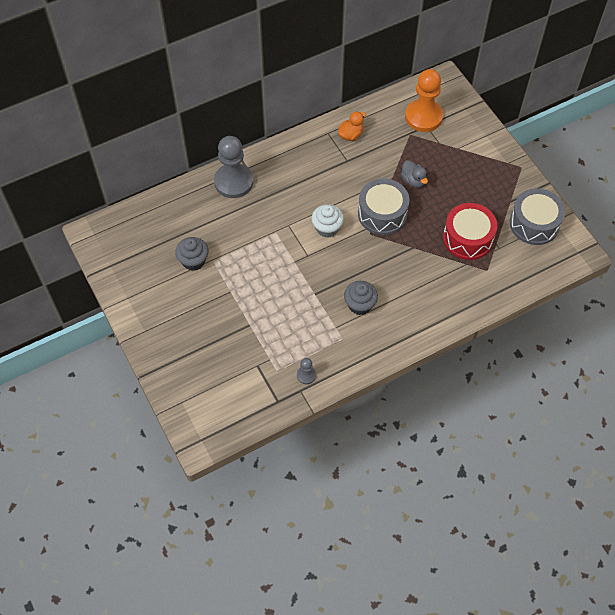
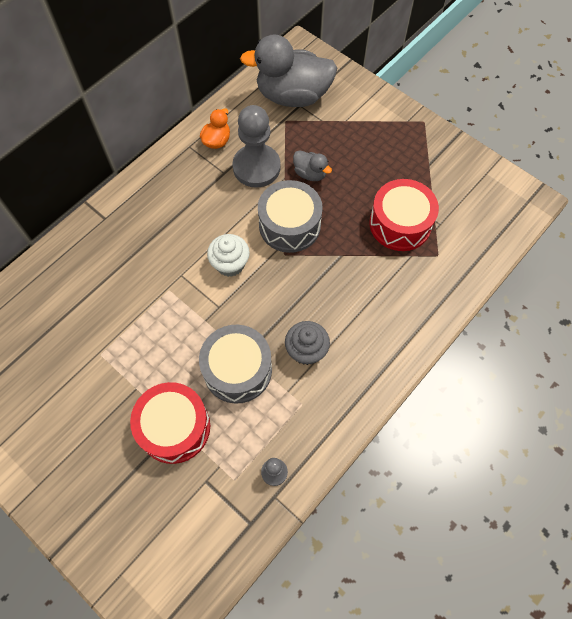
camera: 20 degrees left, 5 degrees up
grey cupcake [175,237,208,271] -> none
grey pawn [214,136,253,198] -> grey pawn moved to [232,105,281,188]
orange pawn [405,69,443,132] -> grey duck [240,34,337,107]
grey drum [510,188,565,245] -> grey drum moved to [199,325,272,404]
none -> red drum [130,382,210,464]

